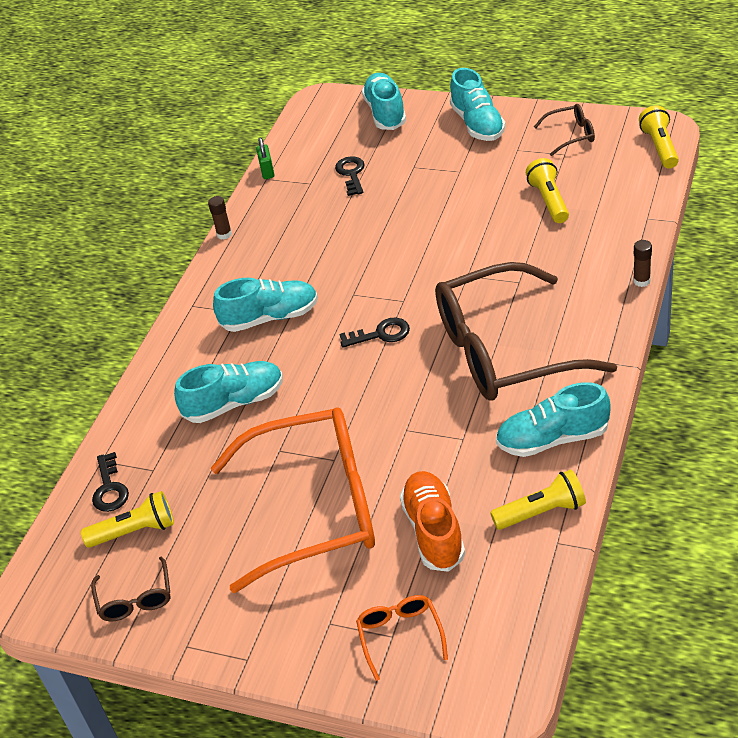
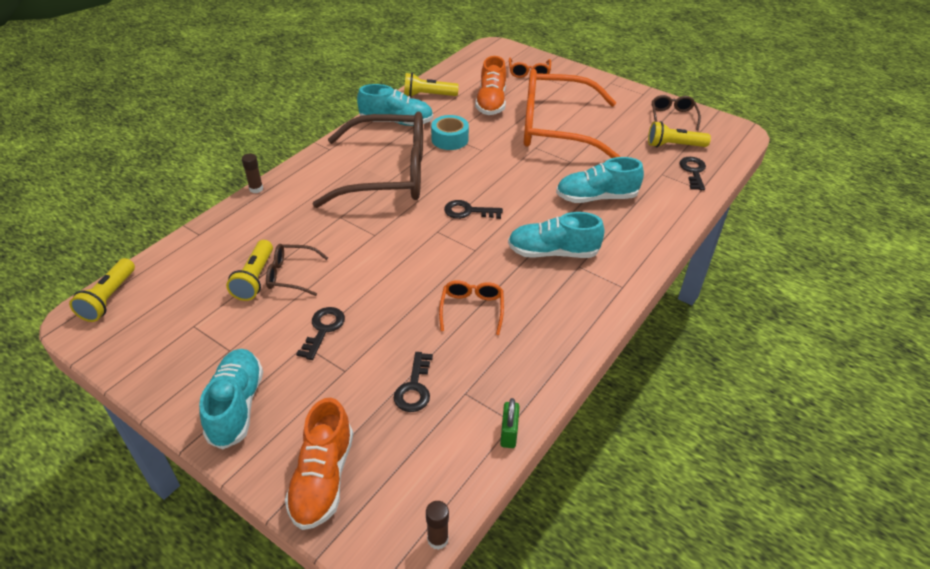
camera: 170 degrees left, 0 degrees up
brown glue stick [208,196,232,240] -> brown glue stick moved to [426,501,449,550]
turquoise shoe [362,73,406,130] -> orange shoe [285,398,353,530]
brown glasses [534,104,595,156] -> brown glasses moved to [266,244,328,296]
none -> black key [296,307,345,360]
none -> turquoise tape [431,115,469,150]
none -> orange glasses [439,280,504,335]

